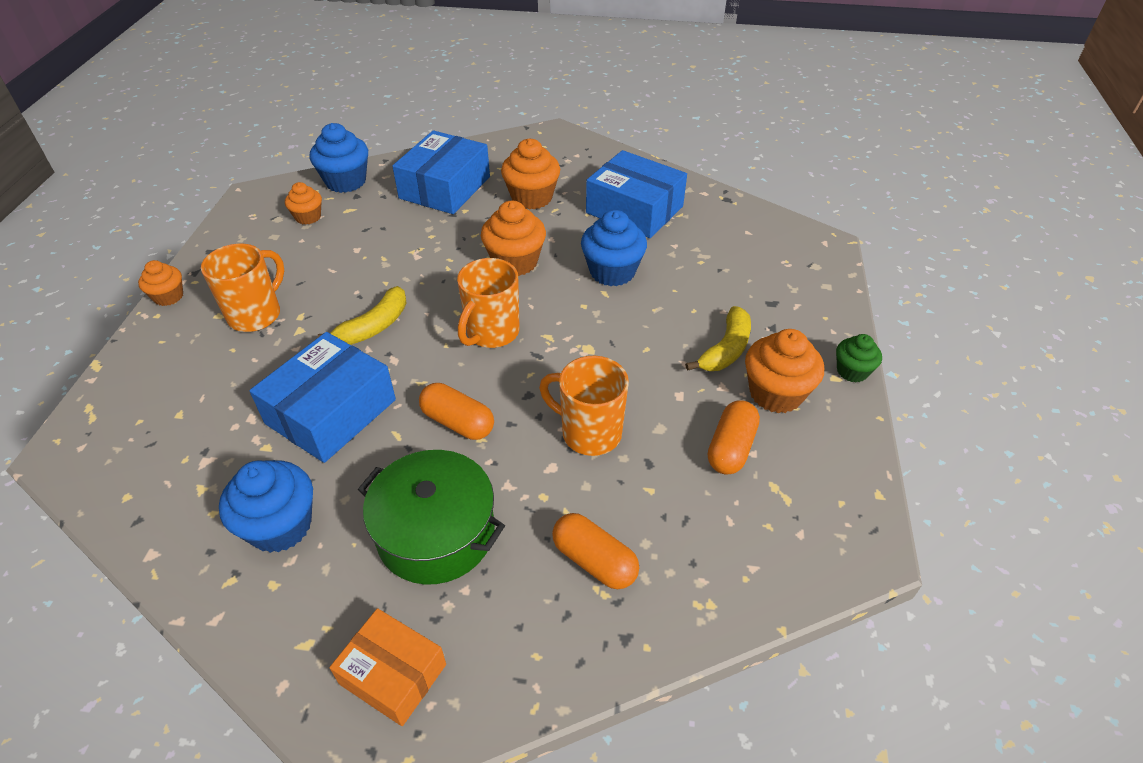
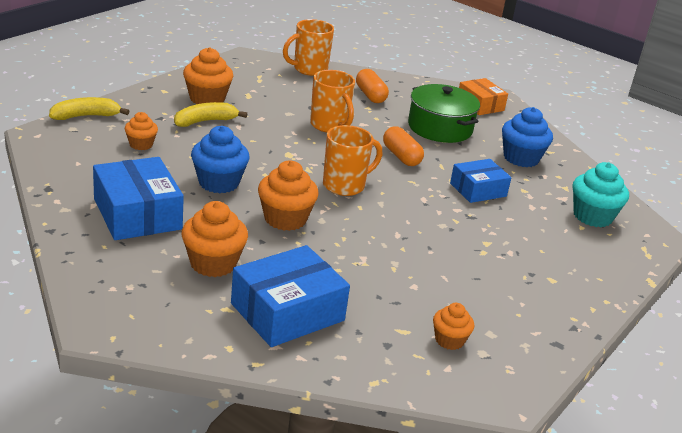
camera: 155 degrees left, 15 degrees down
orange cupcake [138,260,183,306] -> orange cupcake moved to [125,112,158,150]
orange mug [201,244,284,332] -> orange mug moved to [283,19,334,76]
blue box [249,332,396,463] -> blue box [450,159,512,203], size x0.63
blue cupcake [309,123,368,193] -> none
yellow banana [318,286,407,345] -> yellow banana moved to [49,97,130,120]
orange capsule [708,400,760,474] -> none
green cupcake [836,334,882,383] -> none
none -> turquoise cupcake [573,162,629,227]

